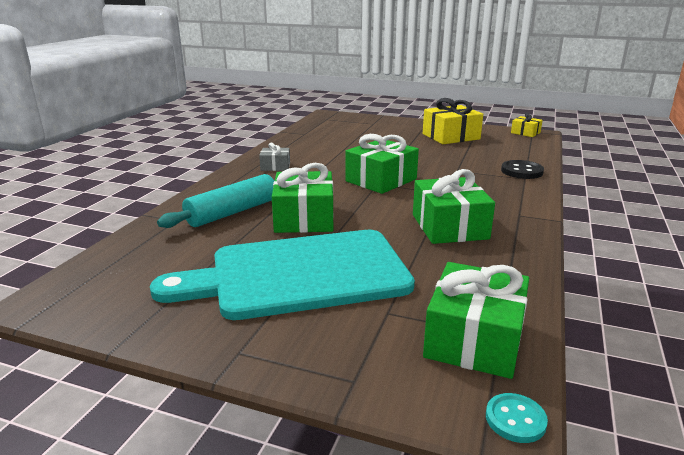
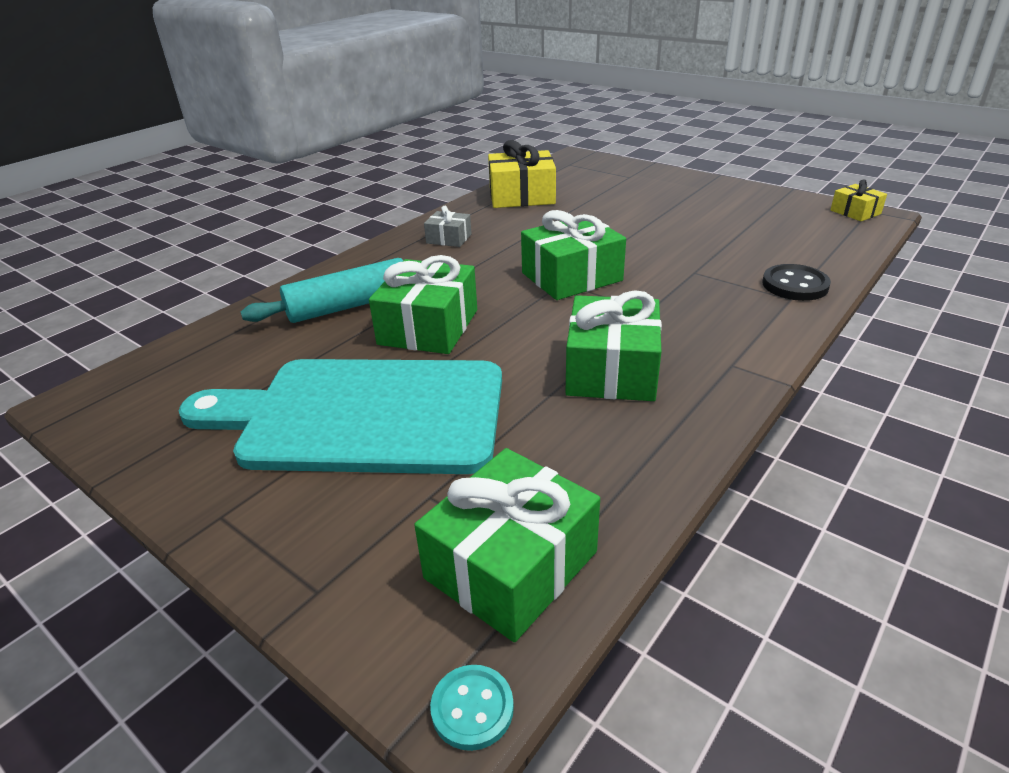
camera: 20 degrees right, 10 degrees up
yellow gift [423,98,483,144] -> yellow gift moved to [488,140,556,208]

